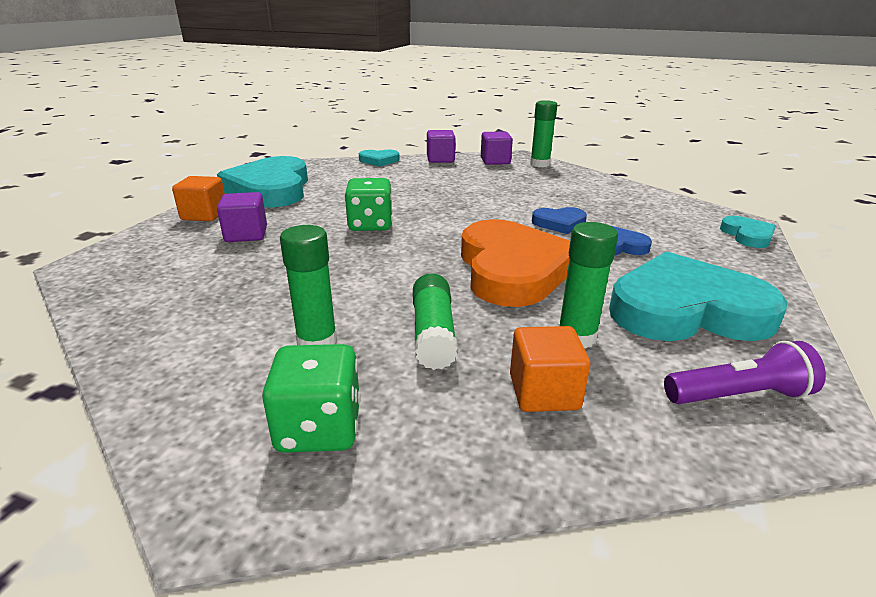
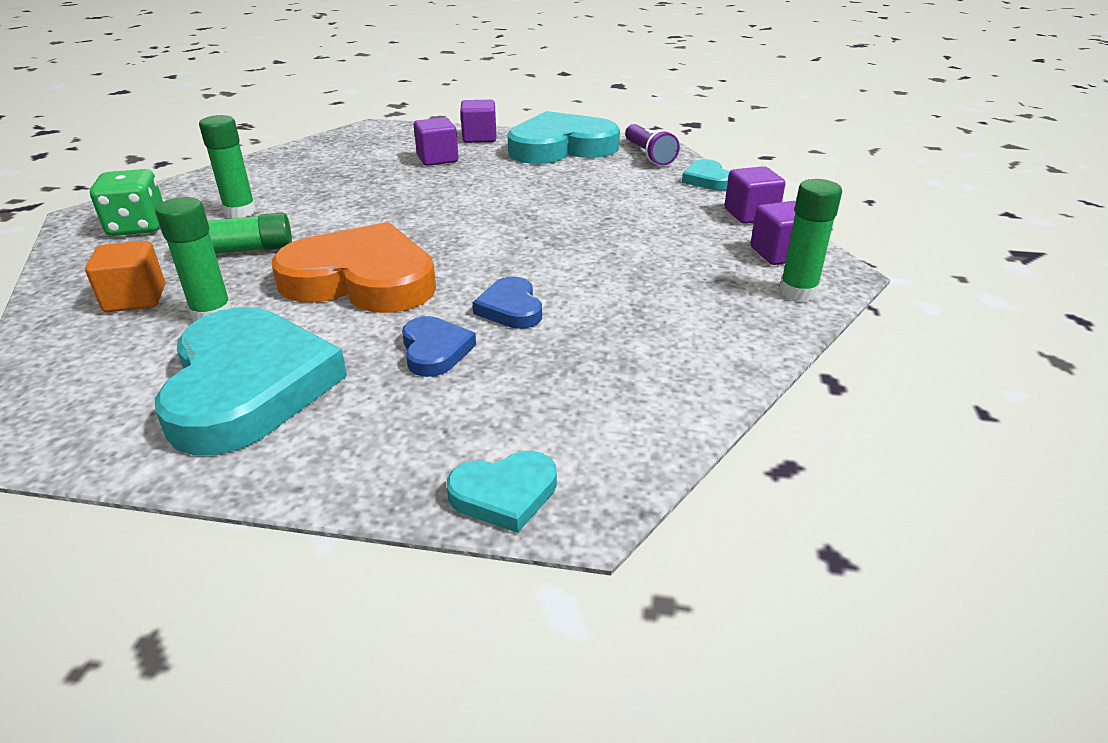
camera: 80 degrees right, 5 degrees up
orange cube [172,176,225,221] -> purple cube [460,100,497,143]
green dice [345,178,393,231] -> none
orange heart [461,219,570,307] -> orange heart turned 150 degrees counterclockwise [272,222,436,313]
purple flashlight [664,341,826,404] -> purple flashlight moved to [625,124,680,165]

